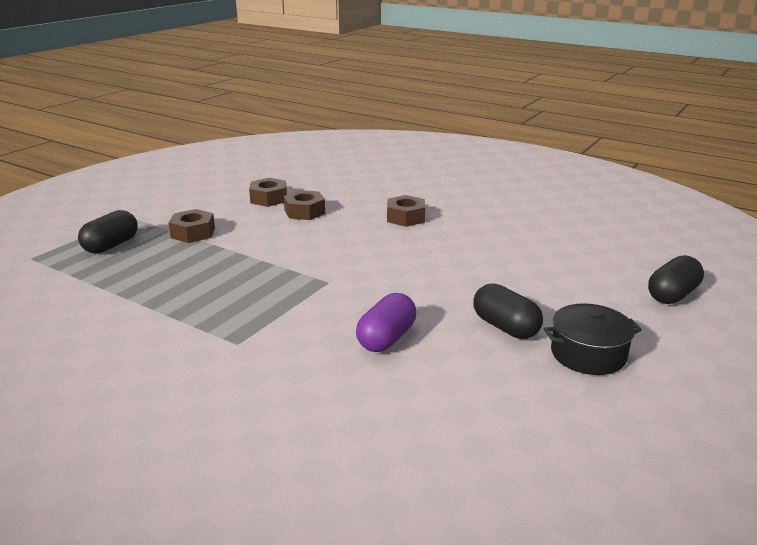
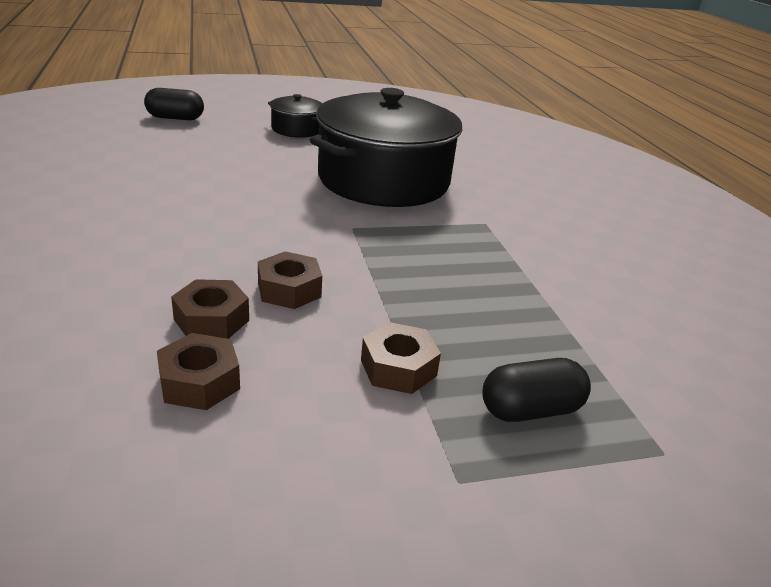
camera: 140 degrees left, 5 degrees up
purple capsule [356,293,416,352] -> black pot [310,88,462,207]
brown nut [387,195,425,227] -> brown nut moved to [258,251,322,309]
black capsule [473,283,543,339] -> none

